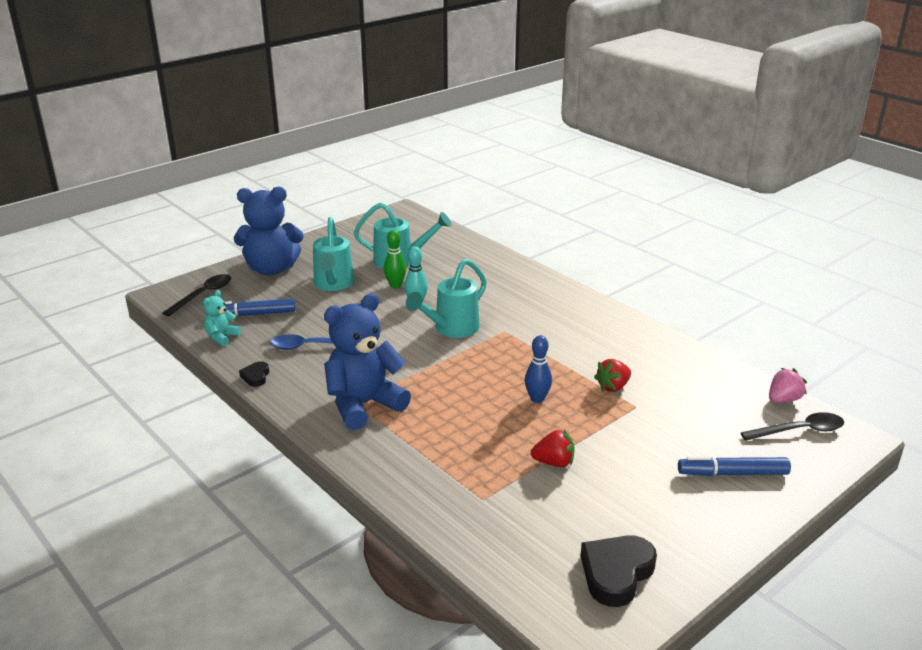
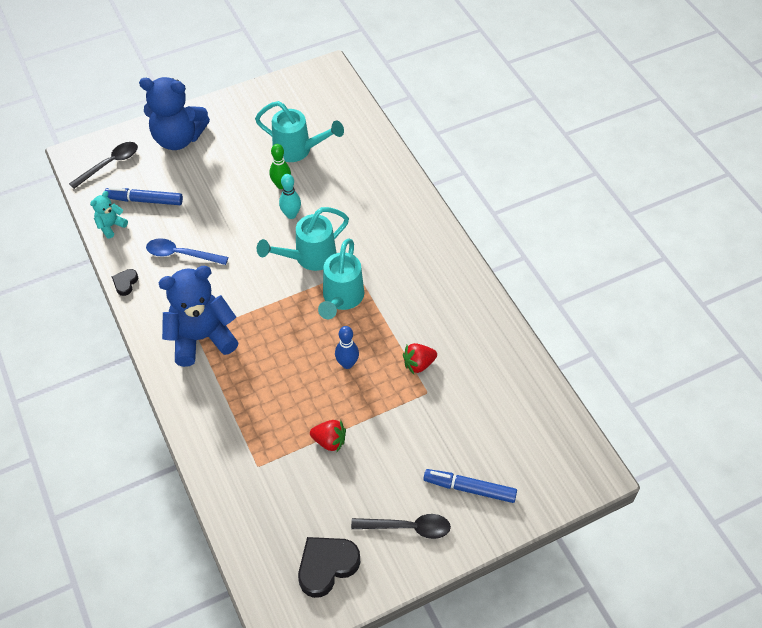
camera: 15 degrees right, 25 degrees up
turquoise watering can [313,217,354,291] -> turquoise watering can moved to [318,239,364,319]
black spoon [741,412,844,441] -> black spoon moved to [351,514,451,539]
pink strawberry [769,368,807,403] -> none

